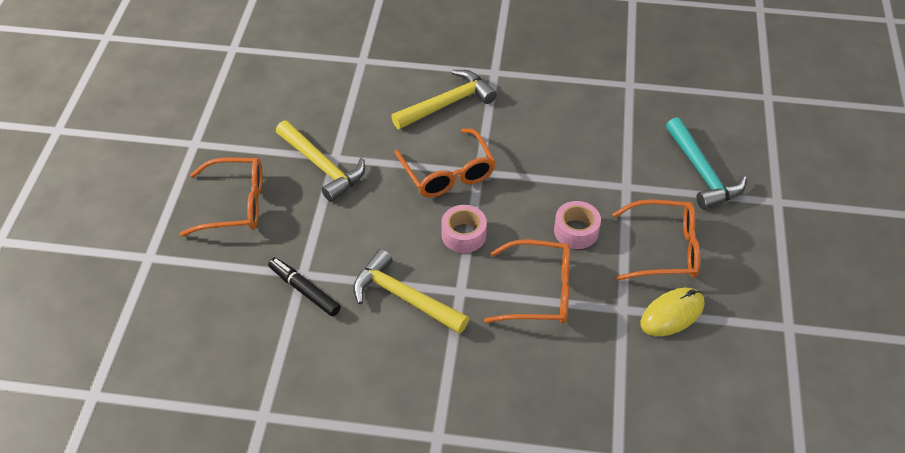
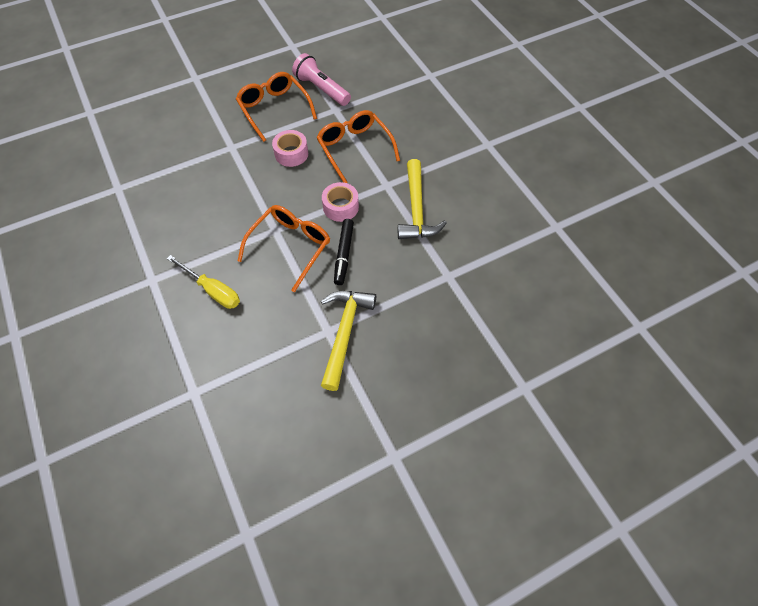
camera: 125 degrees left, 10 degrees up
orange glasses [180,158,262,237] -> none
black marker [268,257,341,316] -> black marker moved to [334,219,354,285]
yellow hammer [391,70,497,129] -> yellow screwdriver [167,255,240,309]
yellow mouse [640,288,704,336] -> pink flashlight [292,53,351,106]
turquoise hammer [666,117,747,209] -> none

